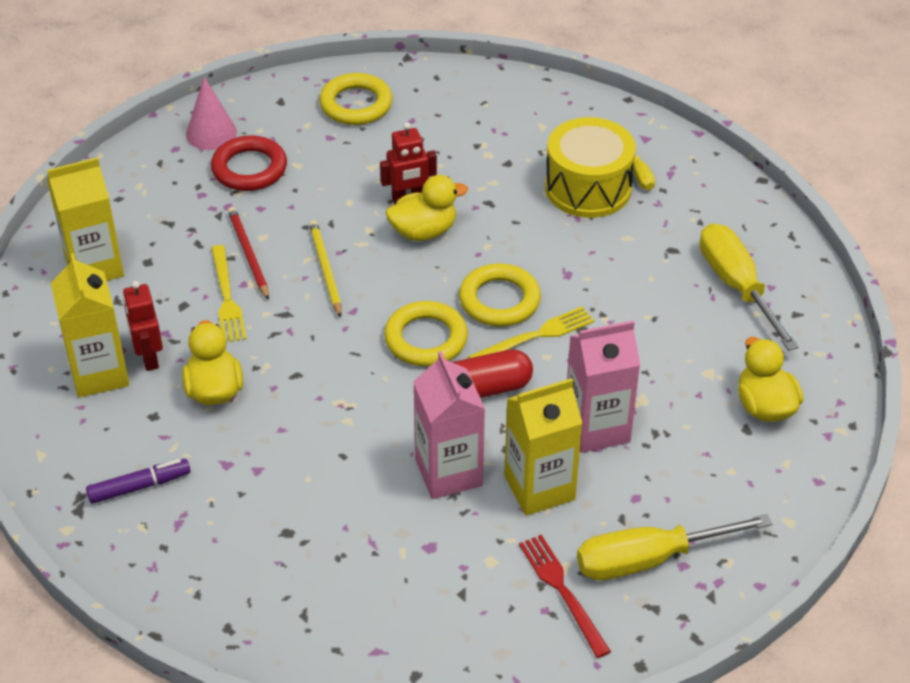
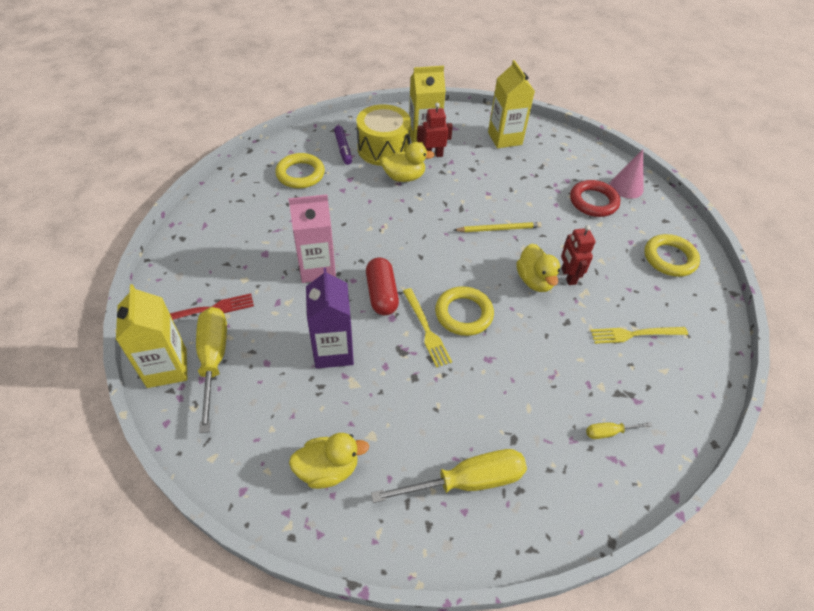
camera: 95 degrees right, 5 degrees up
yellow fork [211,245,246,343] -> yellow fork moved to [590,327,688,344]
red pencil [228,207,269,300] -> none
yellow ring [384,301,468,366] -> yellow ring moved to [275,153,325,188]
yellow carton [504,378,582,516] -> yellow carton moved to [116,284,187,388]
yellow drum [545,117,636,218] -> yellow drum moved to [357,104,411,166]
pink carton [567,321,640,453] -> purple carton [306,268,354,369]

